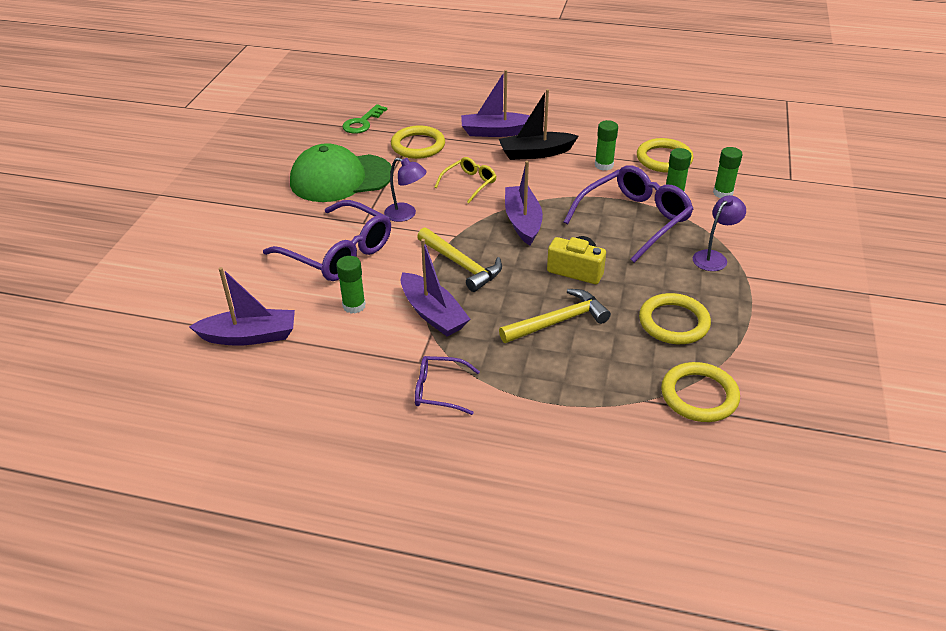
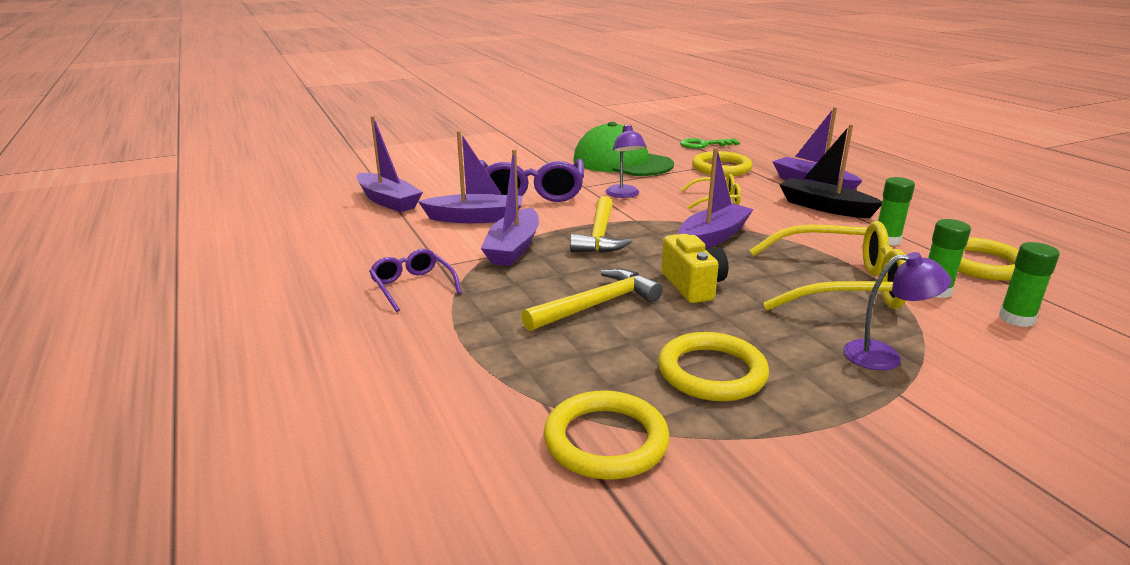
camera: 50 degrees right, 15 degrees down
green glue stick [336,256,366,314] -> purple boat [418,131,522,223]
yellow hammer [499,289,611,343] -> yellow hammer turned 60 degrees counterclockwise [521,269,663,331]
purple glasses [564,165,693,263] -> yellow glasses [750,221,906,311]

